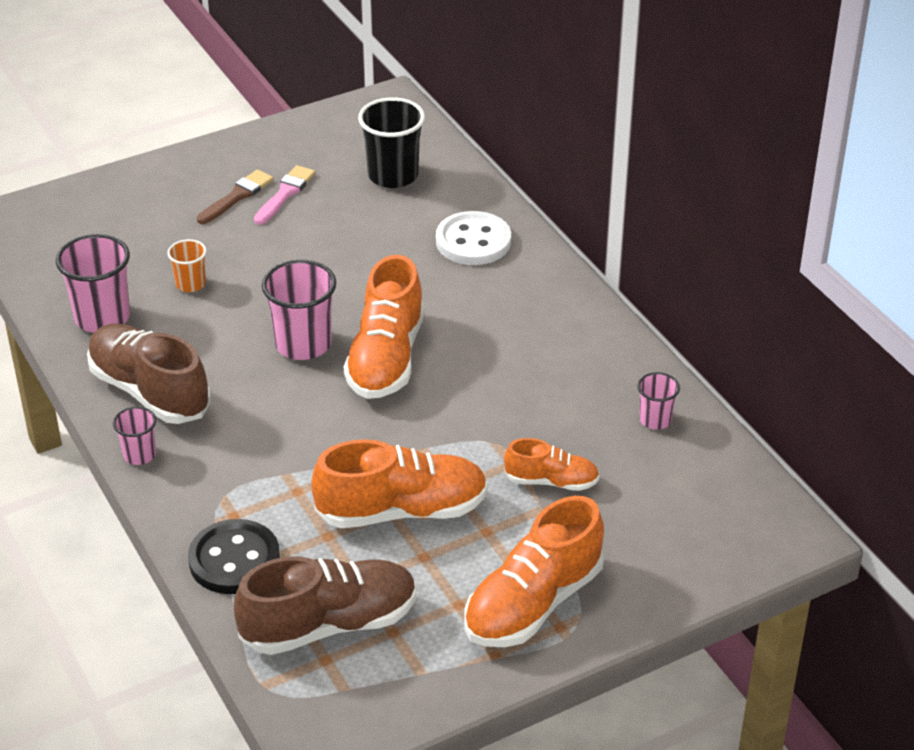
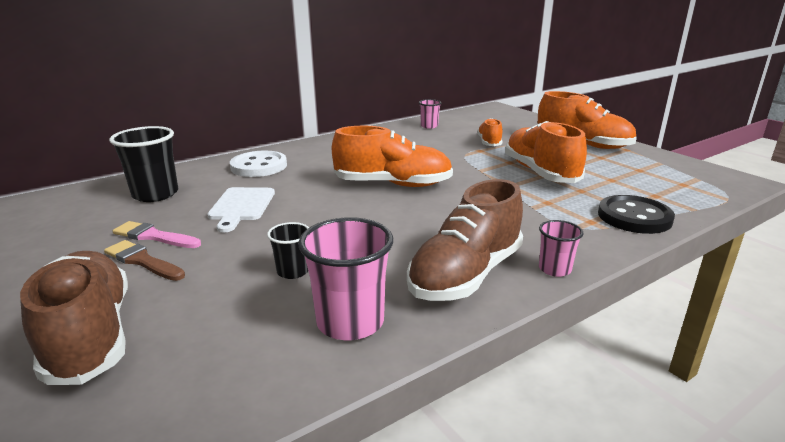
camera: 95 degrees left, 15 degrees down
orange cup [167,239,207,292] -> black cup [267,222,309,279]
brown shoe [234,556,417,655] -> brown shoe moved to [20,251,128,385]
pink cup [262,260,336,360] -> none
none -> white cutting board [207,187,275,232]

